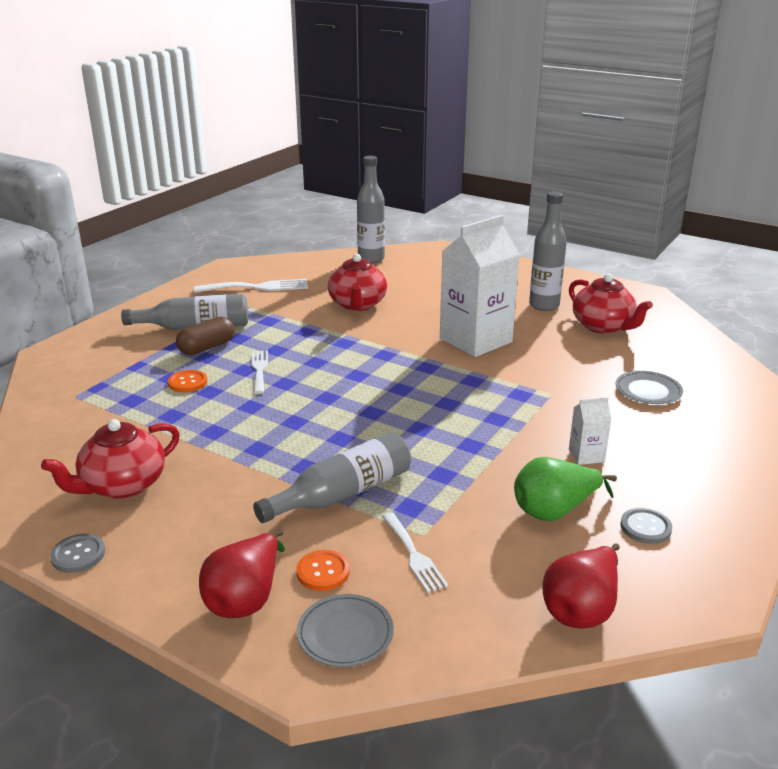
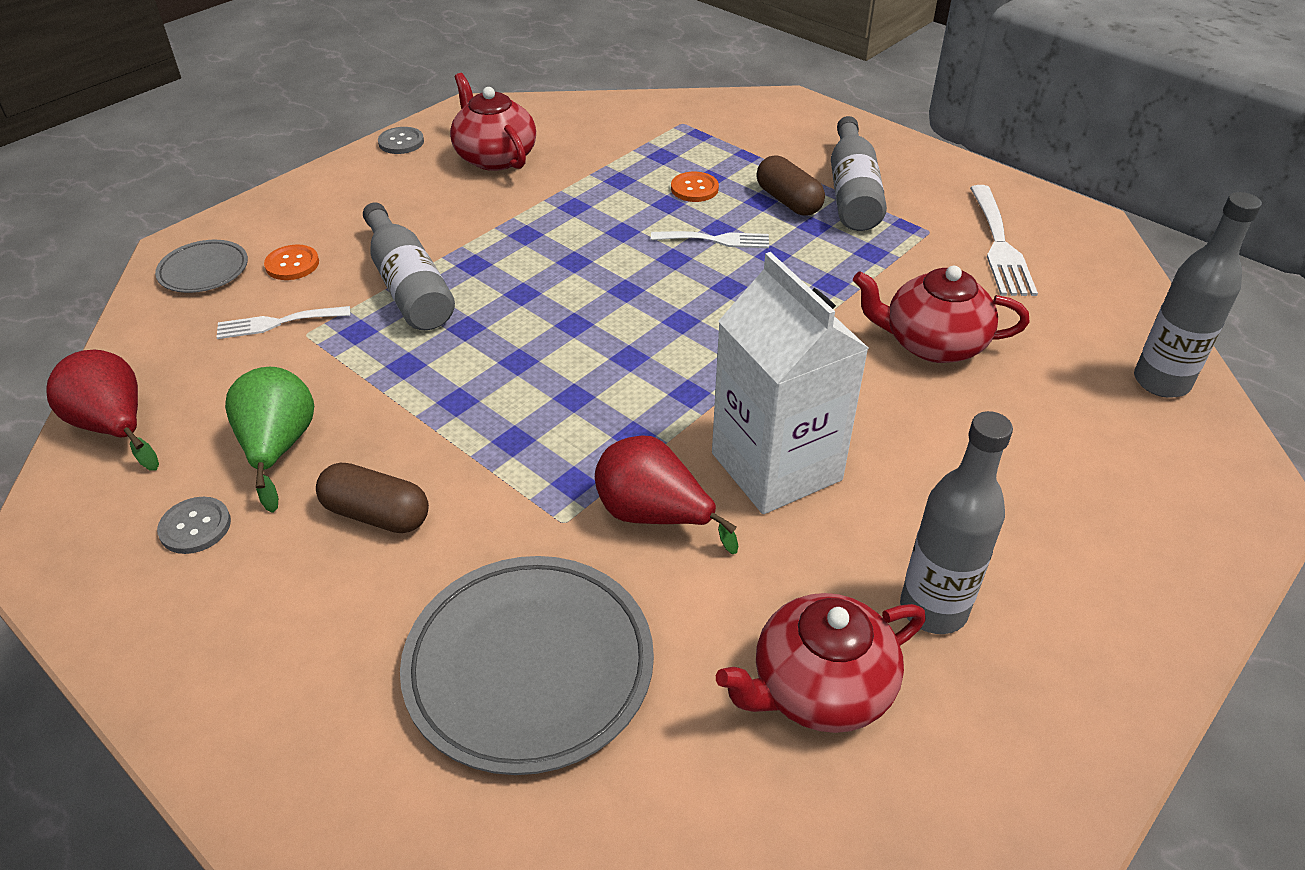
camera: 100 degrees right, 15 degrees up
red pear [199,529,285,618] -> red pear moved to [595,435,738,554]
white carton [569,397,611,465] -> brown capsule [316,463,429,533]
grey plate [616,371,683,404] -> grey plate [400,556,654,775], size x1.95

